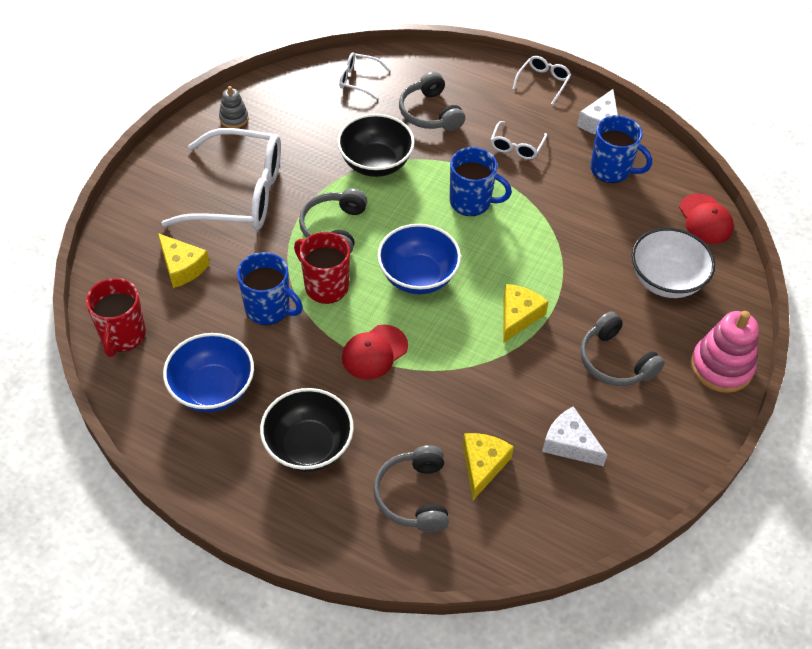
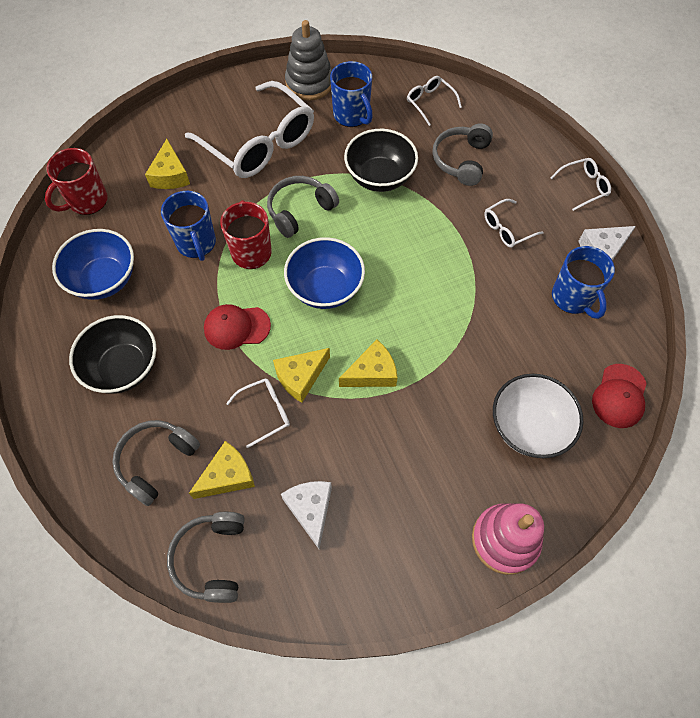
camera: 40 degrees right, 10 degrees up
grey stacking toy [219,86,249,128] -> grey stacking toy [285,20,332,100], size x1.85
blue mug [450,147,512,216] -> blue mug moved to [330,61,373,127]
grey headphones [580,312,665,386] -> grey headphones moved to [167,512,245,603]
none -> white glasses [226,378,290,448]
none -> yellow cheese [273,348,330,403]

